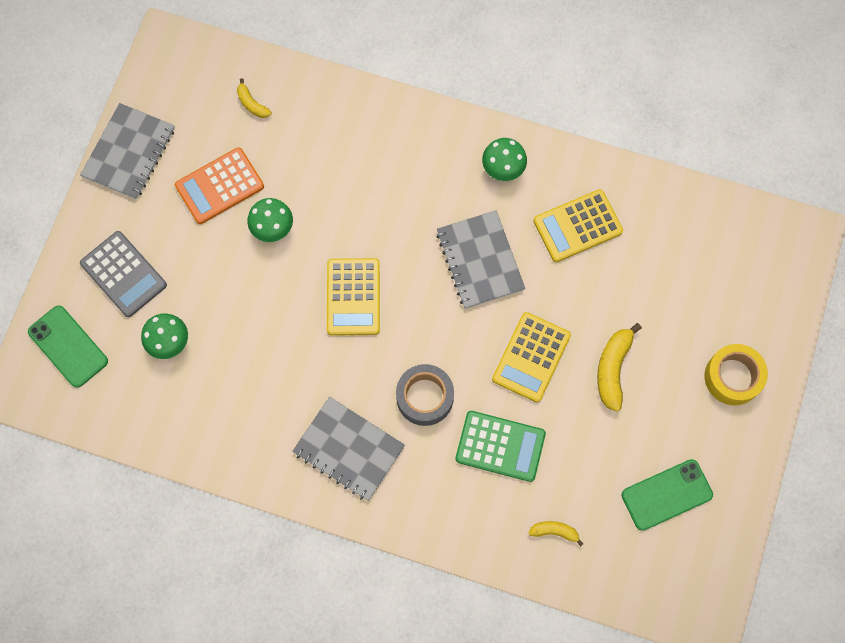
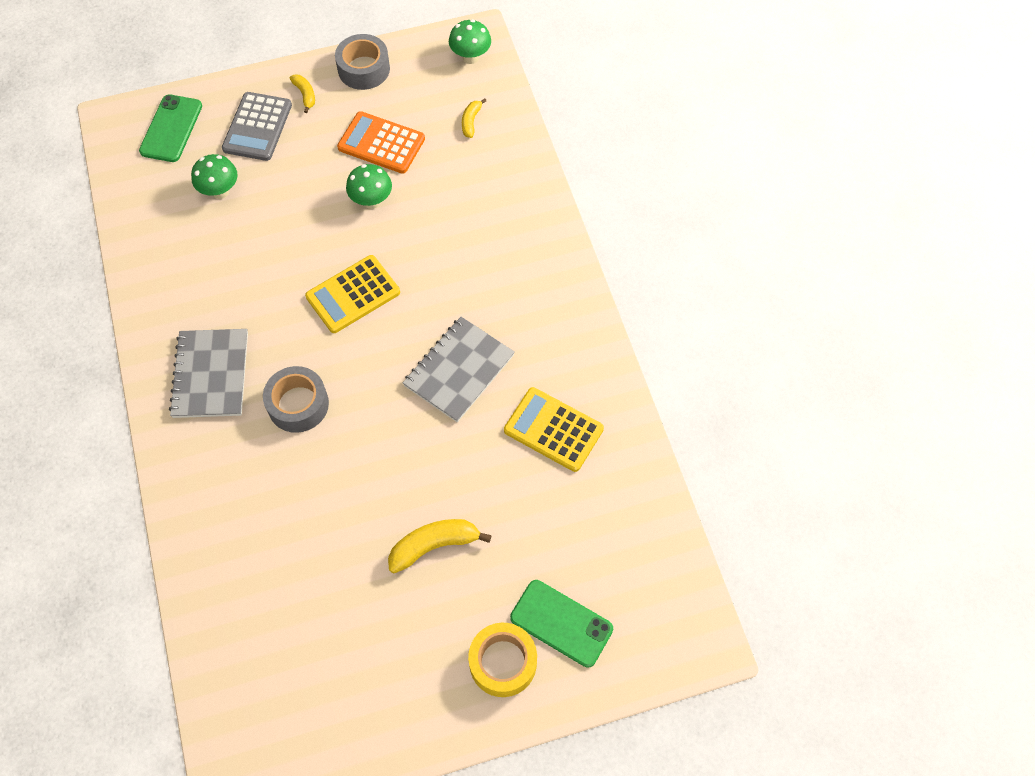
camera: 55 degrees right, 10 degrees down
grey notebook [80,103,175,200] -> grey tape [335,34,390,90]
green calculator [455,411,546,482] -> none
green mushroom [482,138,527,181] -> green mushroom moved to [449,19,491,64]
yellow calculator [492,312,571,402] -> none
yellow banana [529,521,584,546] -> yellow banana moved to [290,74,315,113]
green phone [621,459,713,531] -> green phone moved to [510,580,613,667]

